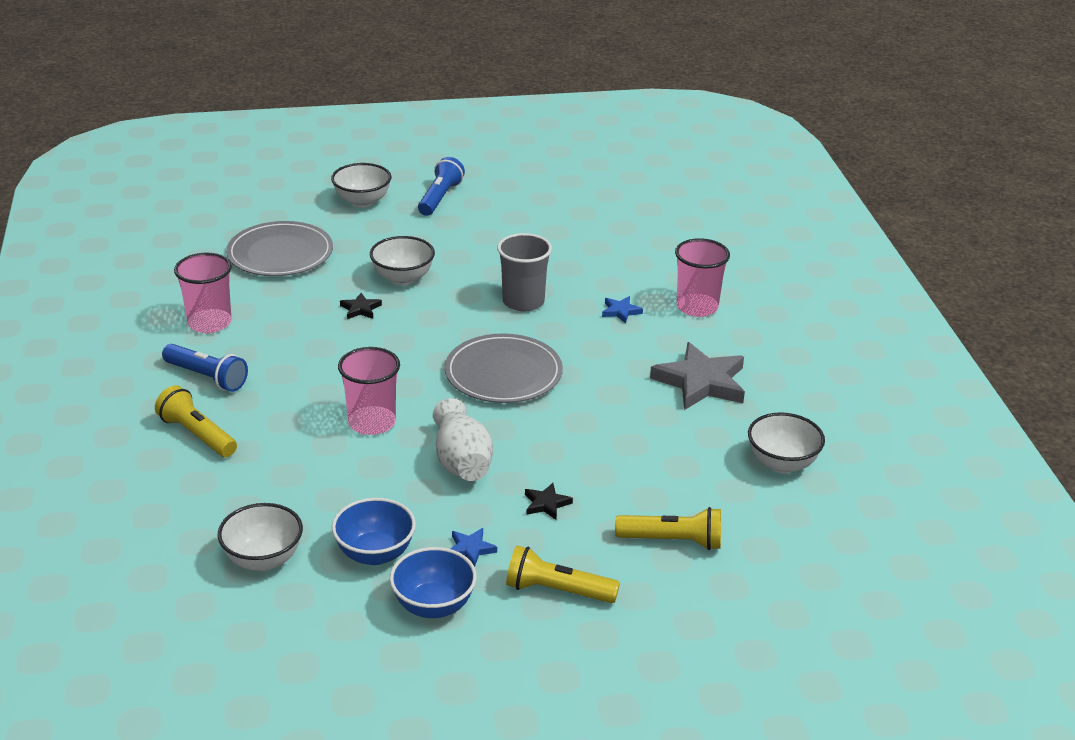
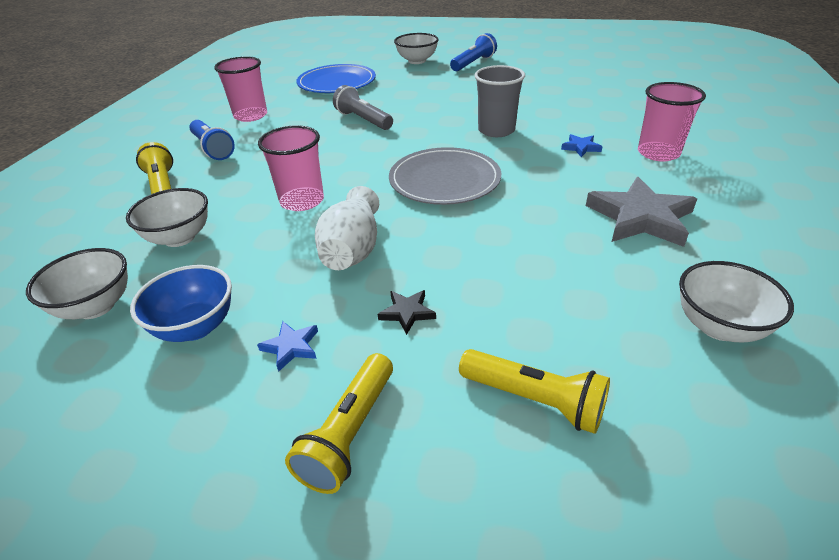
camera: 25 degrees right, 5 degrees up
grey plate [226,221,333,276] -> blue plate [297,64,376,93]
black star [340,293,382,319] -> grey flashlight [333,85,393,130]
white bowl [370,236,435,285] -> white bowl moved to [126,188,208,247]
blue bowl [390,547,477,618] -> none
yellow flashlight [506,546,620,603] -> yellow flashlight turned 105 degrees counterclockwise [285,353,393,494]

